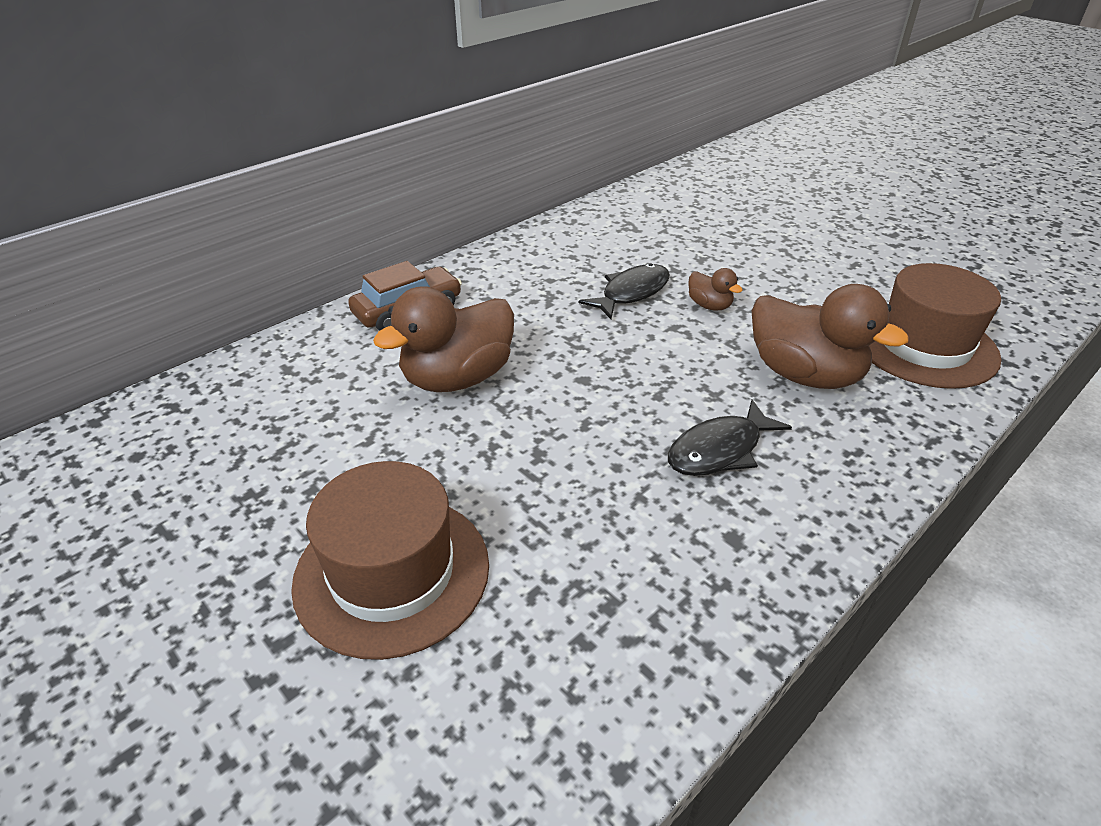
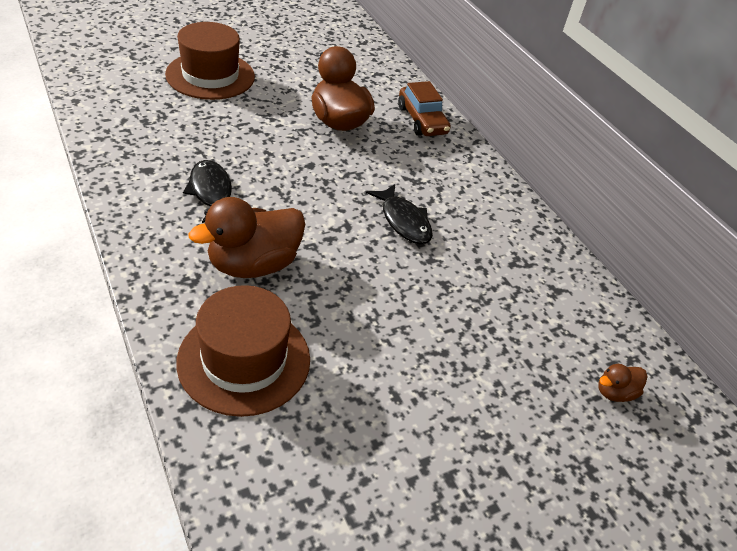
camera: 100 degrees right, 5 degrees up
brown duck [688,268,743,310] -> brown duck moved to [598,364,647,402]

